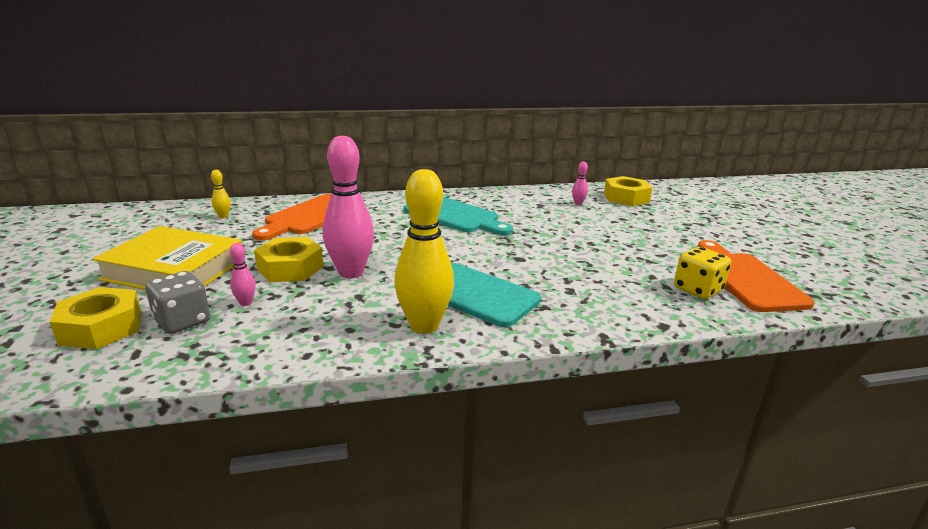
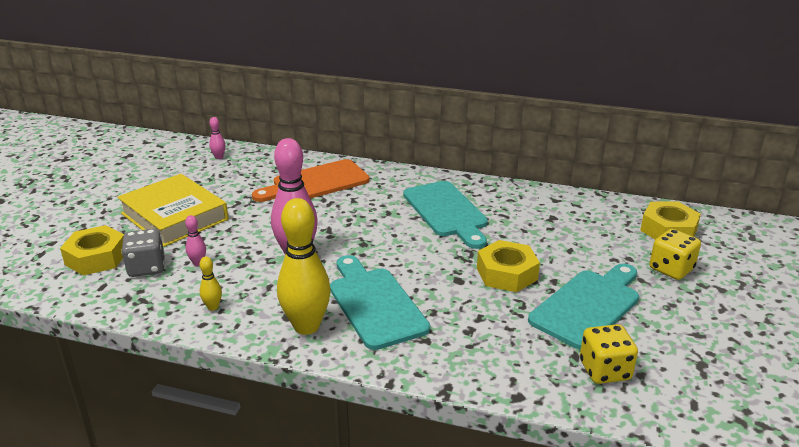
camera: 30 degrees right, 5 degrees up
yellow bowling pin [211,170,231,218] -> yellow bowling pin moved to [200,256,222,311]
yellow nut [254,237,324,282] -> yellow nut moved to [477,240,540,292]
pink bowling pin [572,161,588,205] -> pink bowling pin moved to [209,117,225,159]
orange cutting board [698,240,814,312] -> none
none -> turquoise cutting board [528,263,639,350]
none -> yellow dice [649,229,701,280]

